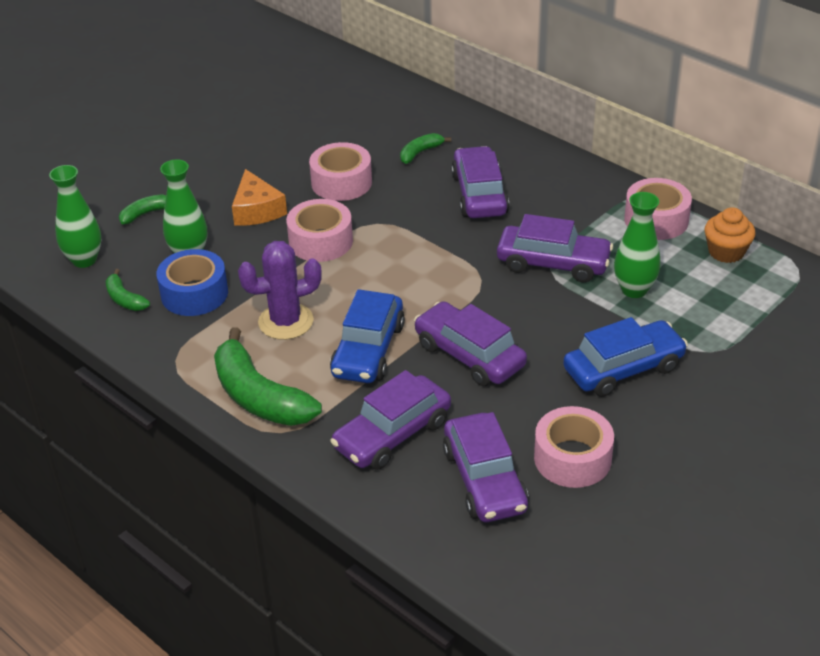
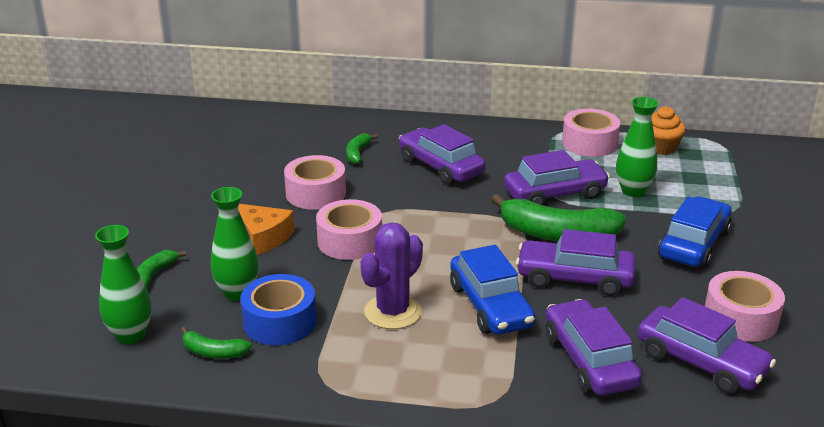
camera: 35 degrees left, 10 degrees down
green banana [214,327,322,426] -> green banana moved to [491,194,626,241]
purple car [330,370,451,470] -> purple car turned 150 degrees clockwise [546,299,642,396]

